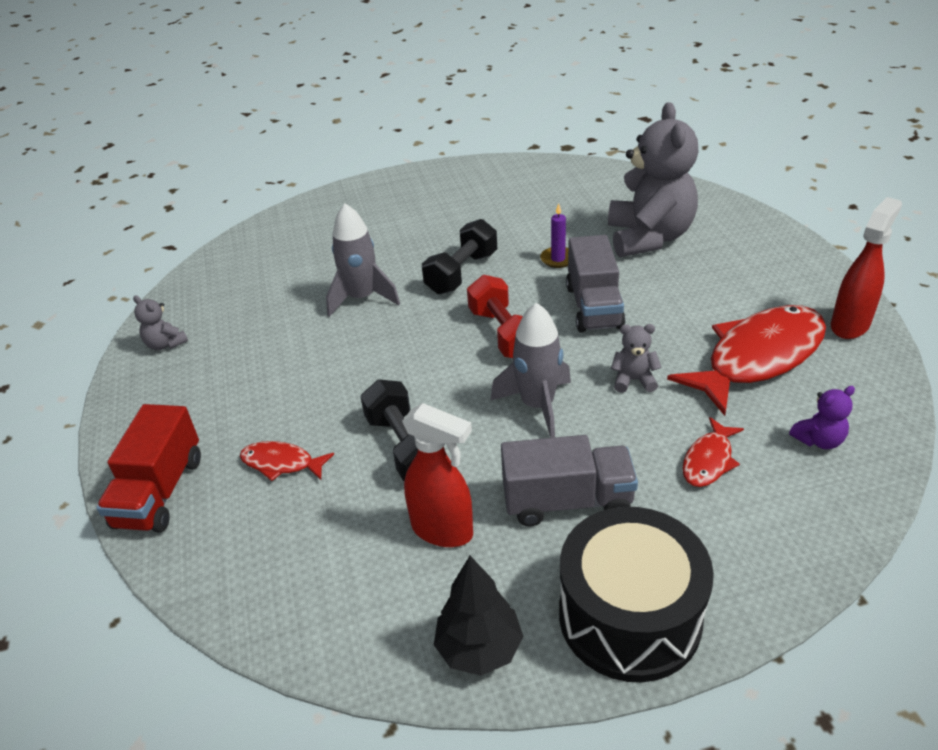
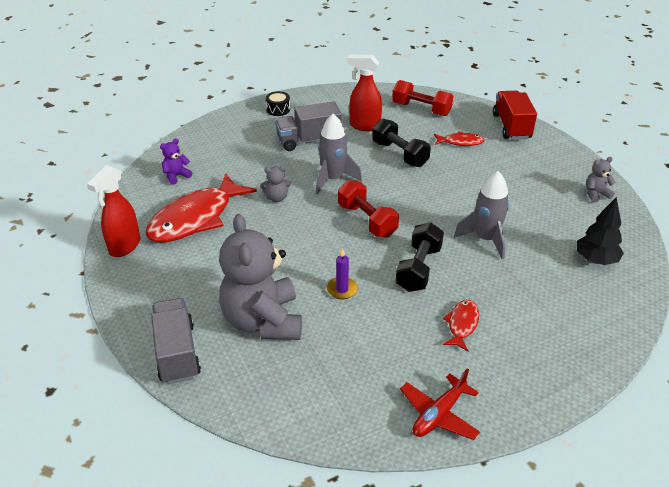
camera: 165 degrees right, 0 degrees up
grey teddy bear [133,295,188,350] -> grey teddy bear turned 45 degrees counterclockwise [586,157,616,203]
black tree [434,556,523,676] -> black tree moved to [577,197,624,265]
black drum [559,507,714,682] -> black drum [266,91,290,116], size x0.41
grey truck [566,235,626,332] -> grey truck moved to [151,298,201,384]
red fish [682,417,744,487] -> red fish moved to [443,300,479,351]
none -> red dumbbell [392,80,453,116]
none -> red plane [400,368,480,440]

